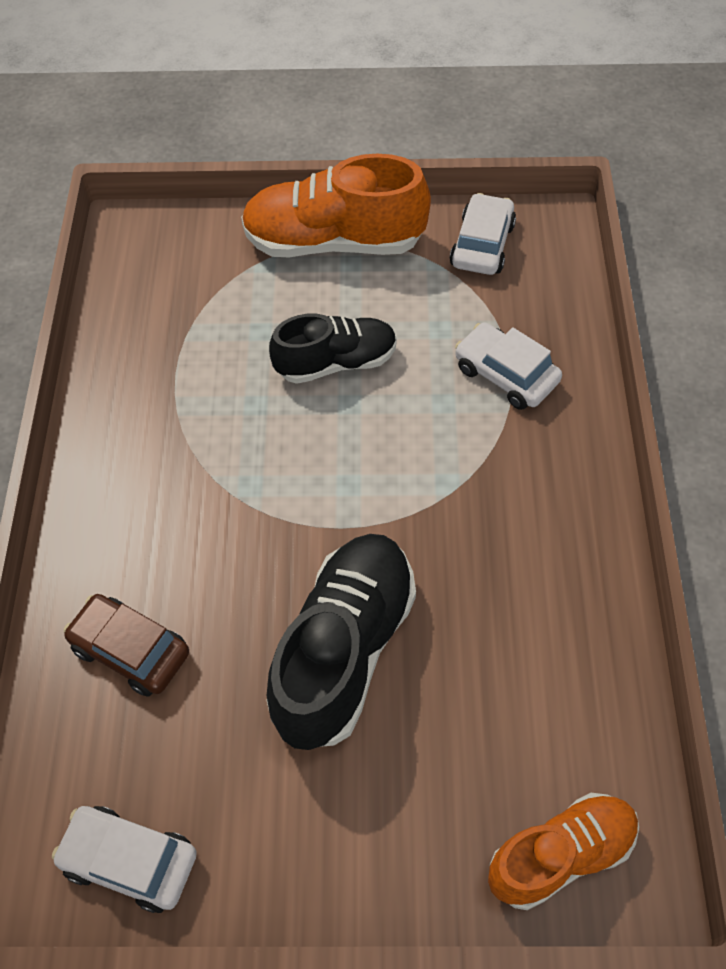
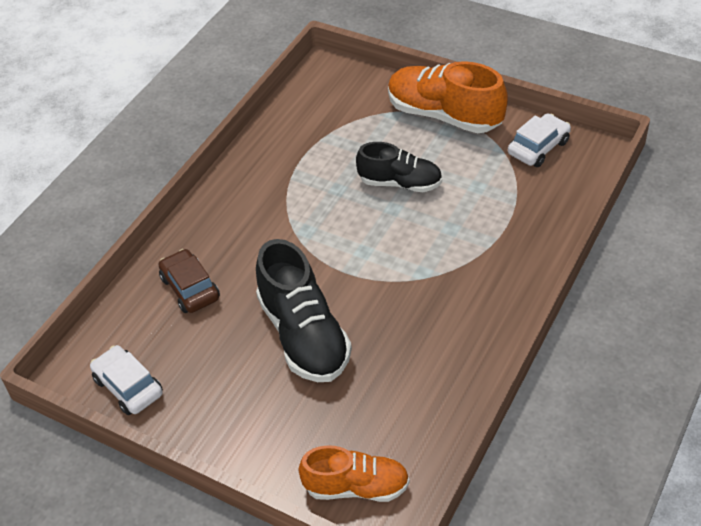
camera: 30 degrees right, 10 degrees down
black shoe [267,534,416,750] -> black shoe turned 105 degrees clockwise [256,239,352,382]
white car [455,322,562,410] -> none

